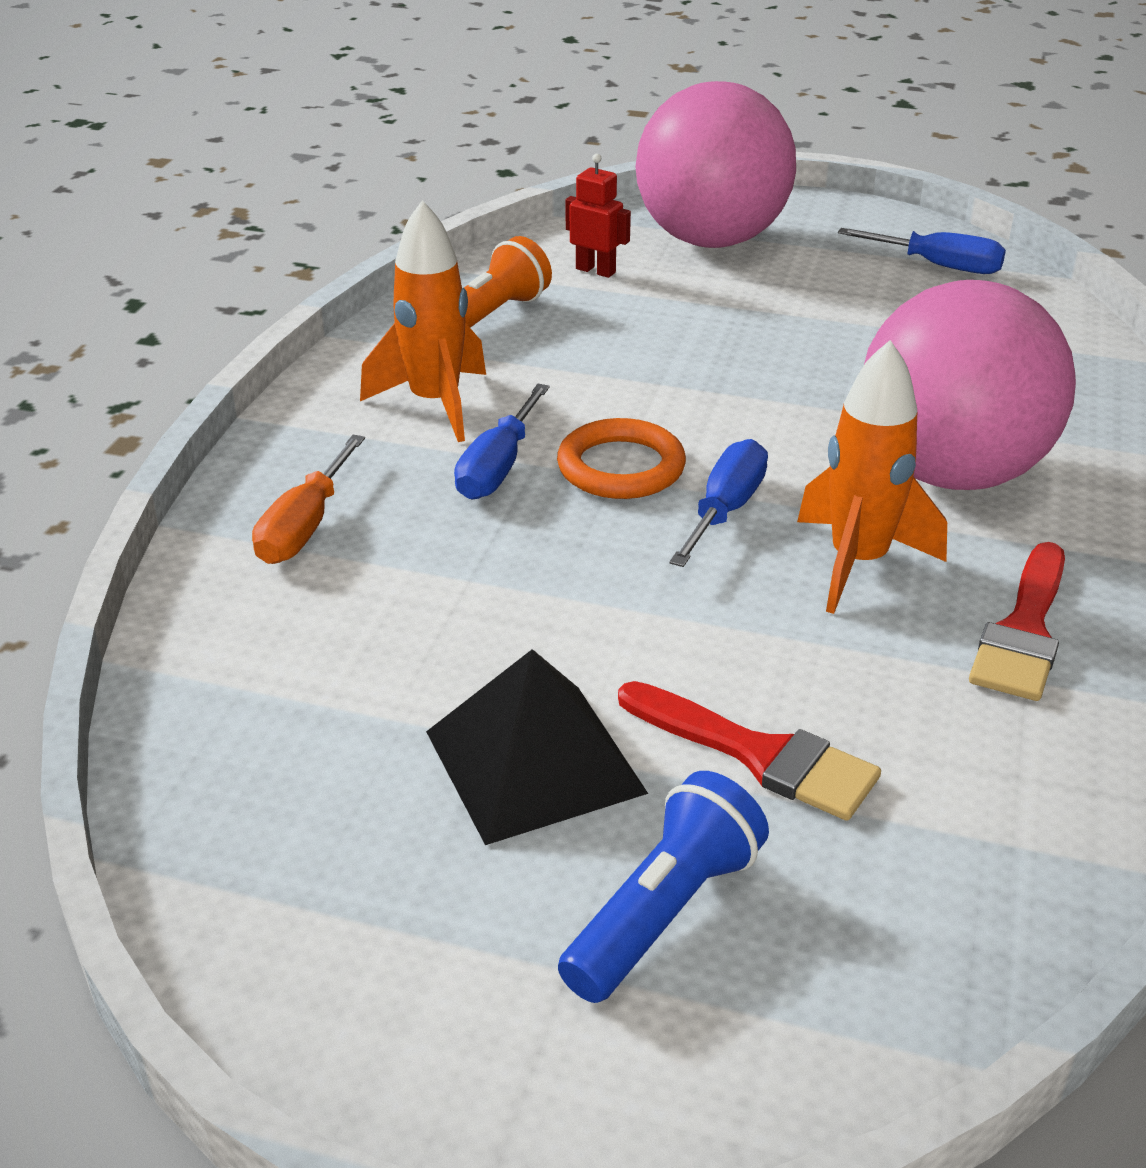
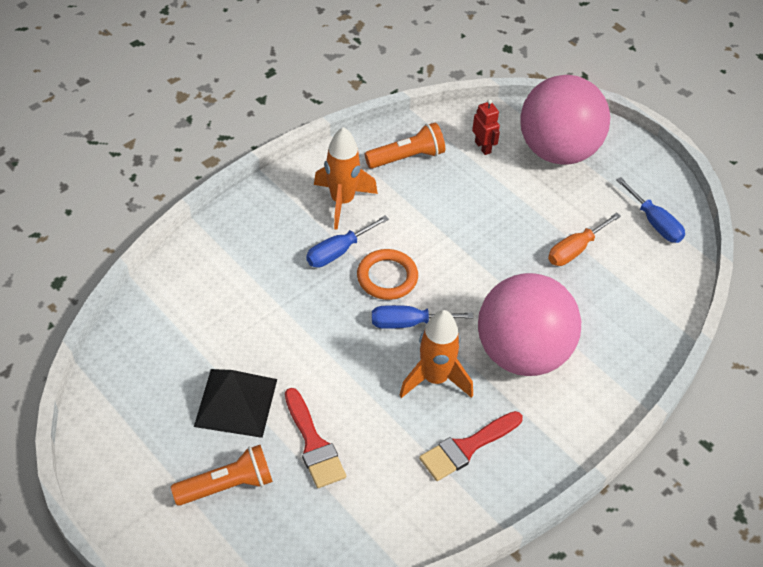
camera: 30 degrees right, 15 degrees up
orange screwdriver [252,435,365,564] -> orange screwdriver moved to [548,212,621,266]
blue flashlight [558,771,769,1003] -> orange flashlight [171,445,273,506]
blue screwdriver [669,439,768,567] -> blue screwdriver turned 150 degrees counterclockwise [372,305,474,329]

